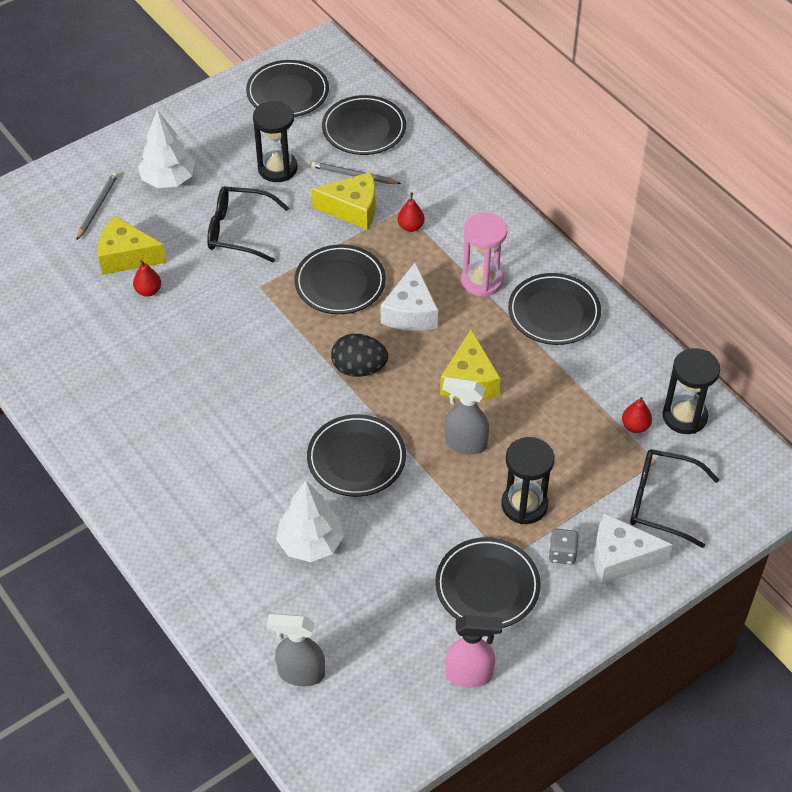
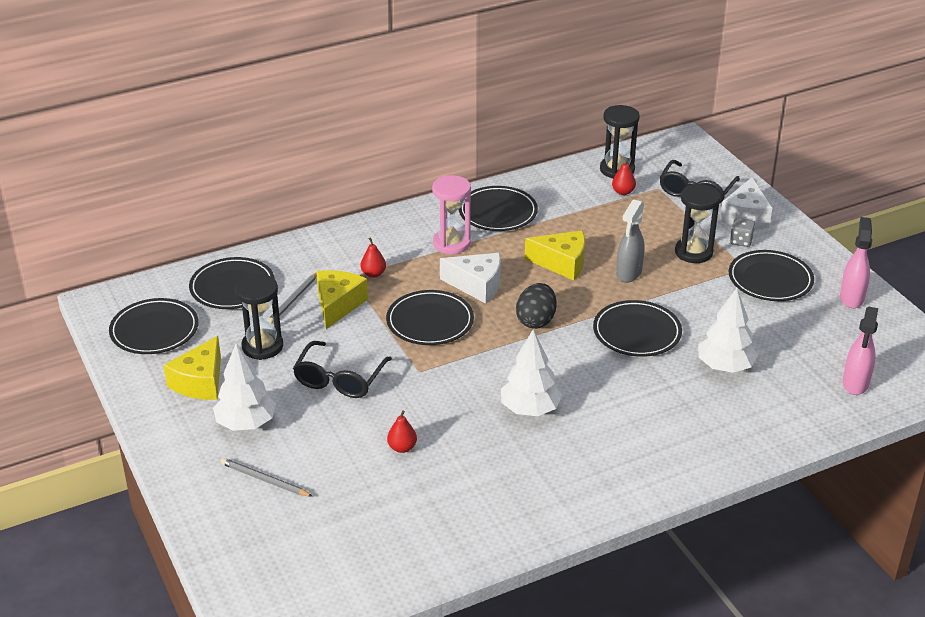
camera: 80 degrees left, 15 degrees down
yellow cheese [98,216,167,275] -> yellow cheese moved to [164,336,221,400]
grey spray bottle [267,613,325,686] -> pink spray bottle [843,306,878,395]
none -> white tree [501,329,562,416]

